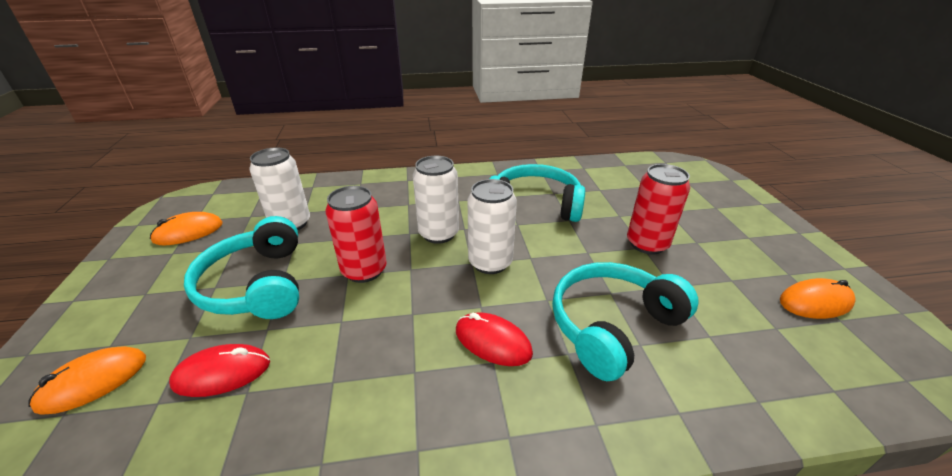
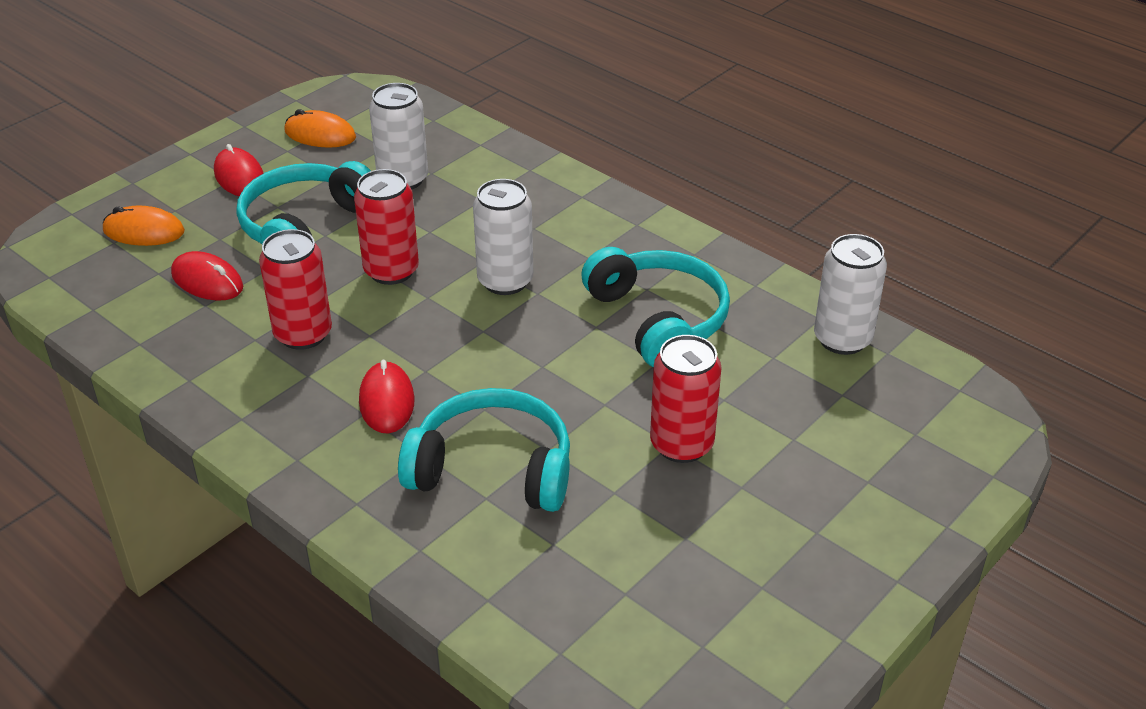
camera: 50 degrees right, 5 degrees up
white can [468,179,517,274] -> white can moved to [814,234,887,355]
orange mouse [780,278,856,319] -> none
none -> red mouse [214,144,263,196]
none -> red can [259,229,332,350]

